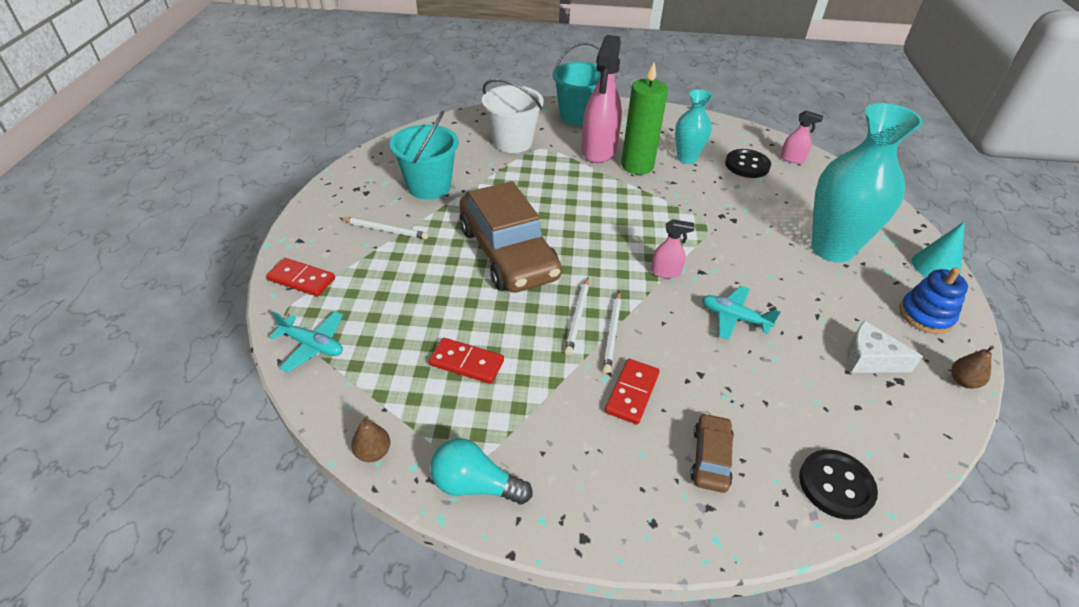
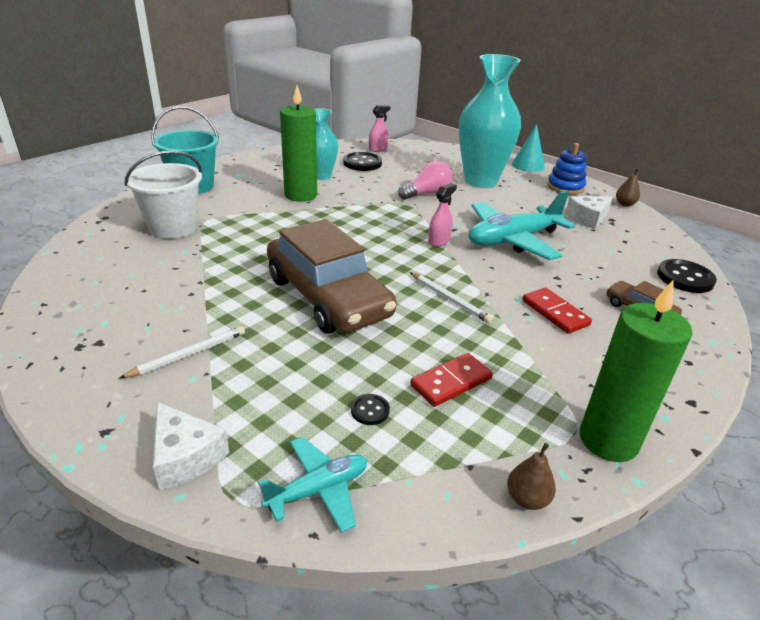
camera: 55 degrees left, 10 degrees down
red domino [266,258,335,296] -> white cheese [153,402,229,490]
turquoise bucket [390,111,459,199] -> none
turquoise light bulb [430,438,533,505] -> green candle [580,281,692,462]
brown car [459,181,562,293] -> brown car turned 45 degrees clockwise [267,219,396,334]
pink spray bottle [581,35,622,163] -> none
white pencil [603,292,621,373] -> none
turquoise plane [702,286,780,340] -> turquoise plane [469,191,575,260], size x1.84
none -> black button [351,394,390,425]
none -> pink light bulb [398,161,452,200]

